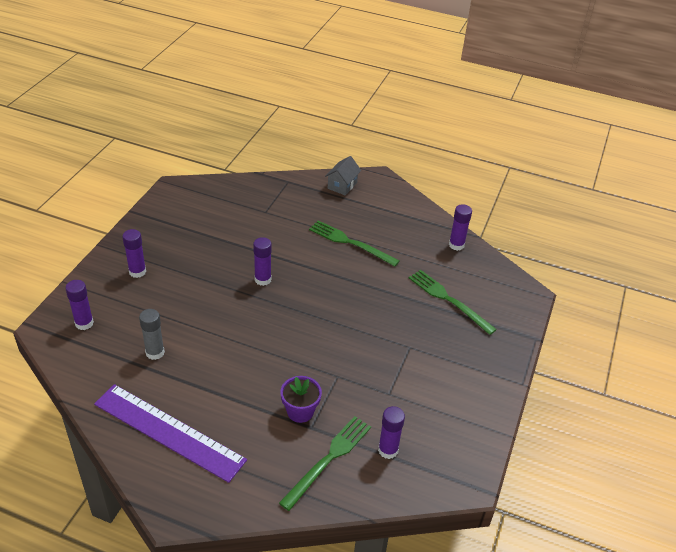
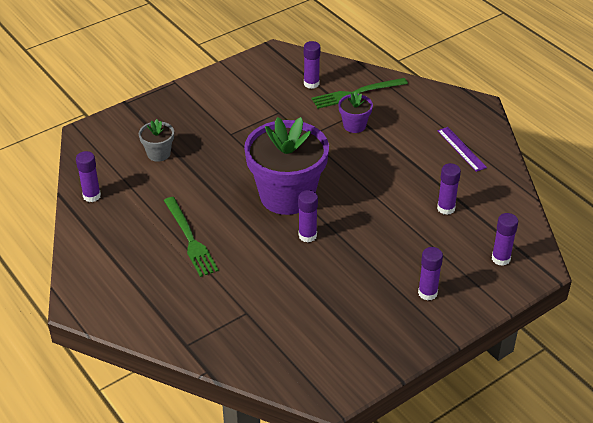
camera: 145 degrees left, 0 degrees up
purple ruler [94,384,247,483] -> purple ruler [437,127,487,172], size x0.50
grey glue stick [139,309,165,360] -> purple glue stick [437,163,461,215]
grey house [325,156,362,196] -> none
green fork [409,270,497,335] -> grey flower pot [139,119,174,162]
none -> purple flower pot [244,117,329,215]

